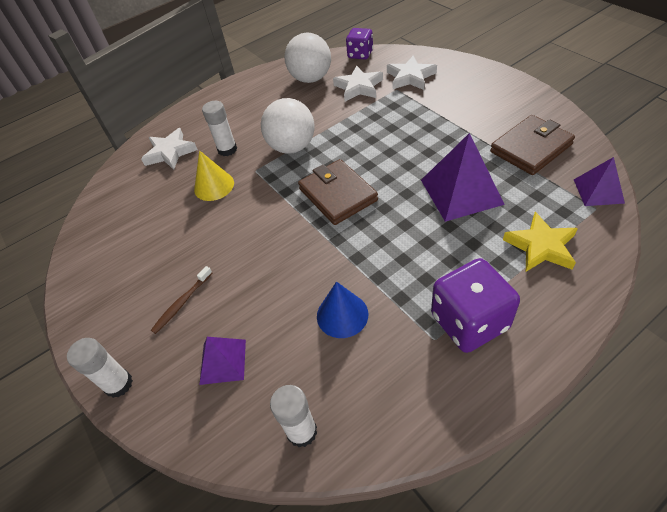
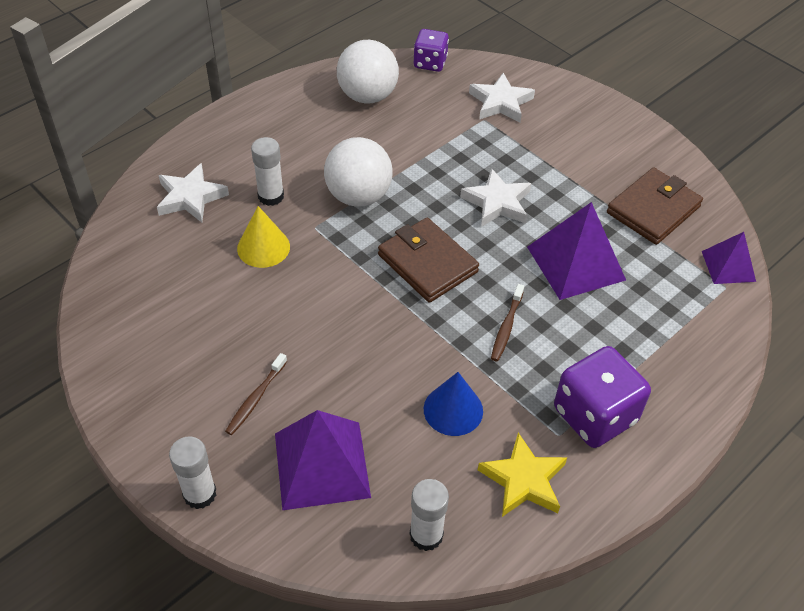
camera: 15 degrees left, 0 degrees up
purple pyramid [199,337,246,385] -> purple pyramid [275,410,371,510], size x1.70
white star [333,66,383,101] -> white star moved to [460,168,531,227]
yellow star [503,212,578,272] -> yellow star moved to [478,432,567,517]
none -> brown toothbrush [491,284,524,361]

